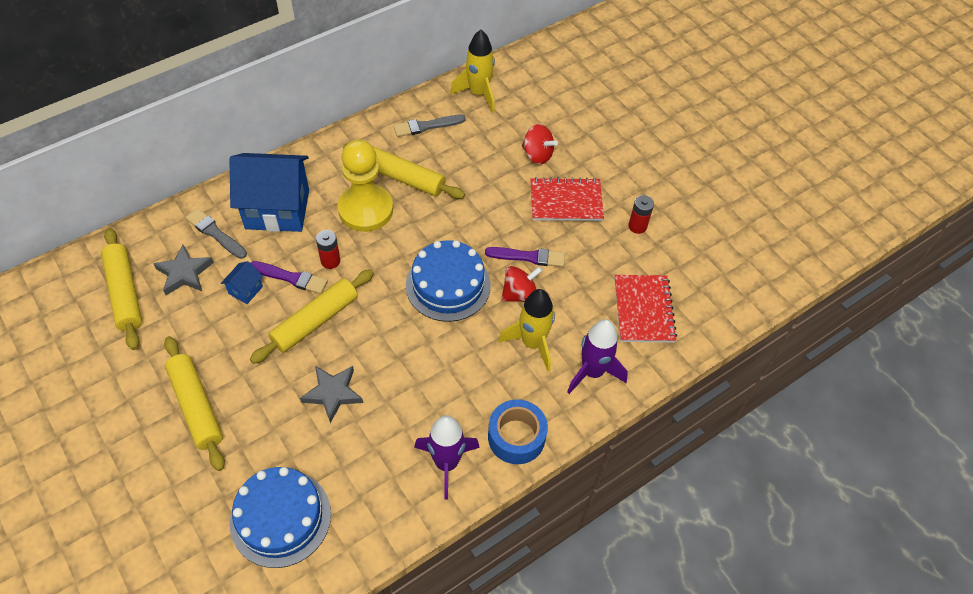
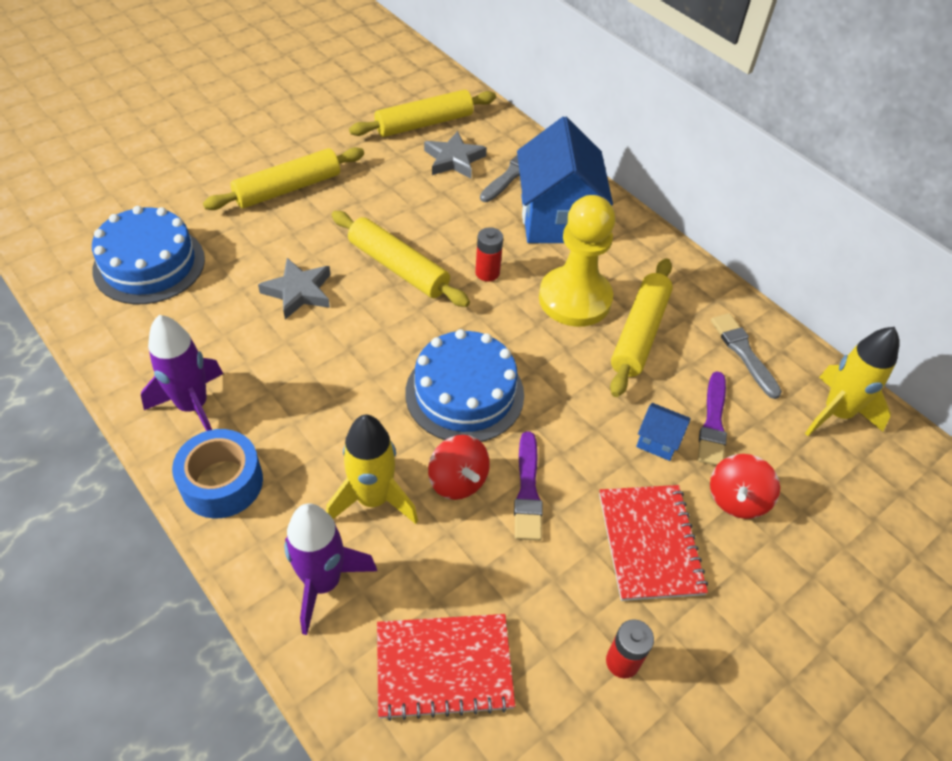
camera: 85 degrees right, 5 degrees down
blue house [221,261,263,304] -> blue house moved to [636,403,691,461]
purple brush [250,261,328,294] -> purple brush moved to [698,371,727,466]

